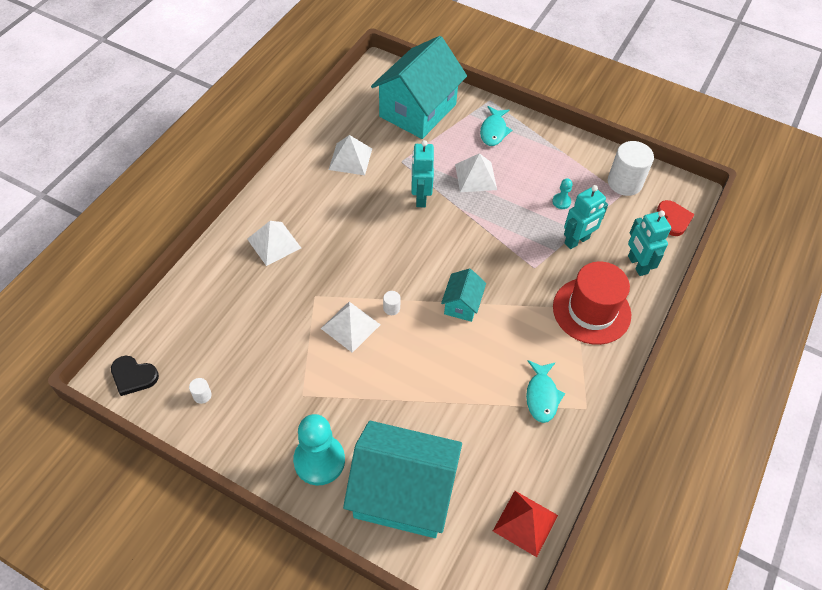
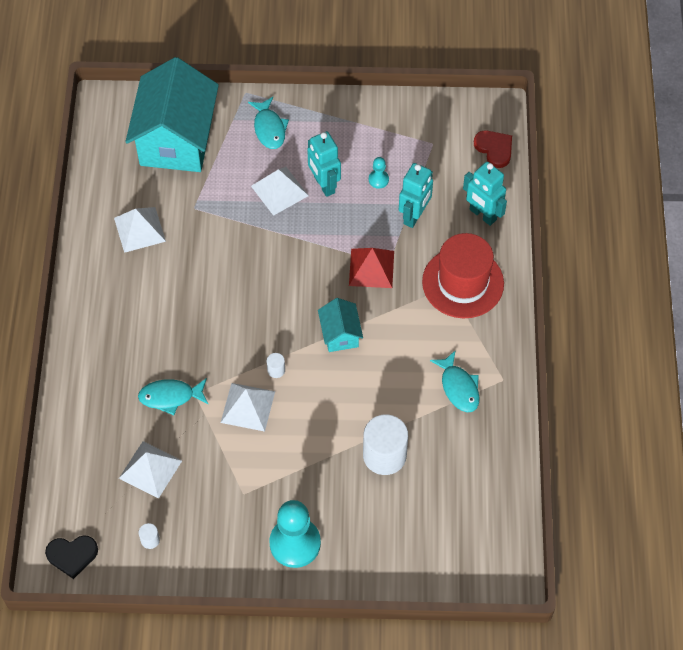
camera: 25 degrees left, 5 degrees up
white pyramid [247,221,301,266] -> white pyramid moved to [119,441,182,499]
turquoise house [343,421,462,538] -> none
turquoise robot [411,140,434,207] -> turquoise robot moved to [307,131,341,197]
red pyramid [493,491,558,557] -> red pyramid moved to [349,248,394,288]
white cylinder [608,141,654,196] -> white cylinder moved to [363,415,408,475]
none -> turquoise fish [138,378,208,415]

